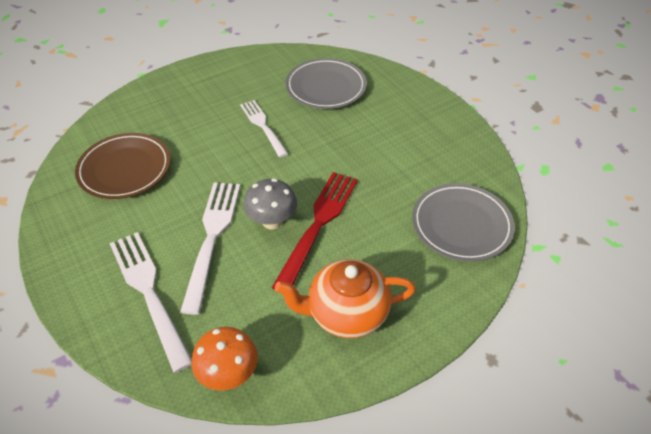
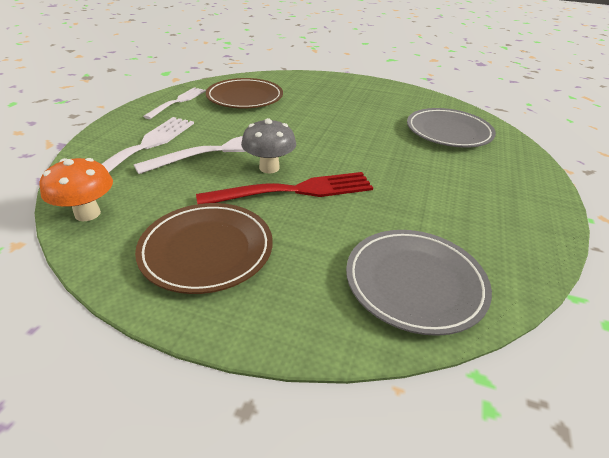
camera: 50 degrees right, 10 degrees down
white fork [240,100,288,158] -> white fork moved to [143,87,206,119]
orange teapot [275,259,416,338] -> brown plate [135,203,273,294]

